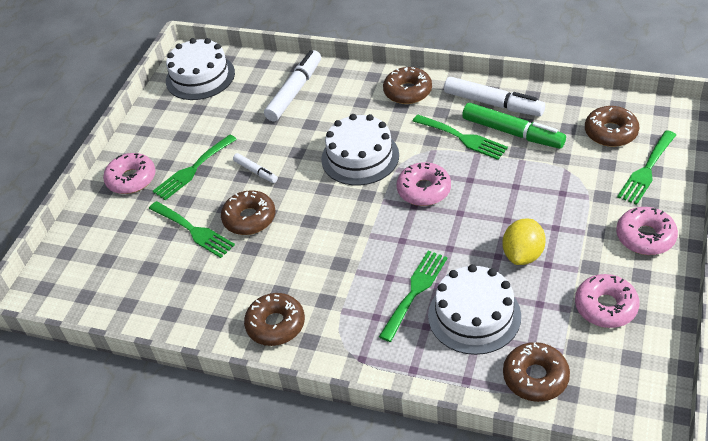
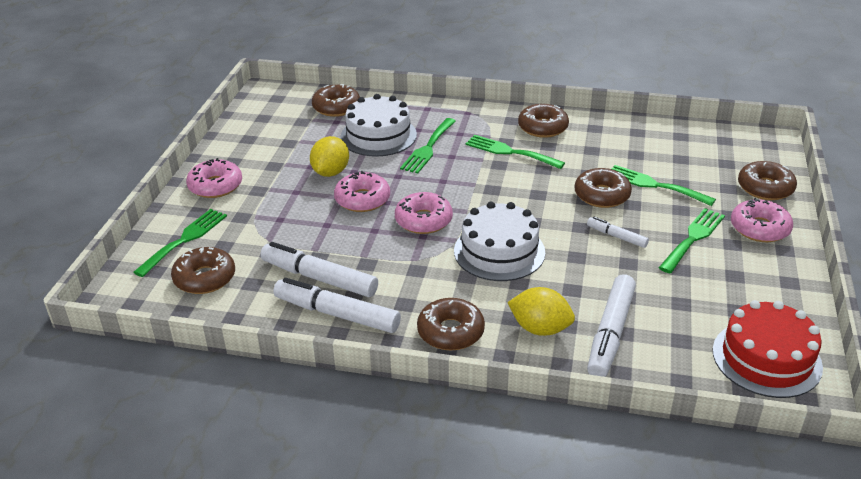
camera: 170 degrees right, 10 degrees down
white cake [166,38,235,100] -> red cake [713,300,823,398]
green fork [412,115,508,160] -> green fork moved to [465,135,565,169]
green marker [462,103,566,149] -> white marker [260,242,378,297]
pink donut [575,274,640,328] -> pink donut moved to [334,171,390,212]
none -> yellow lemon [507,287,575,336]
none -> brown donut [738,161,797,200]

